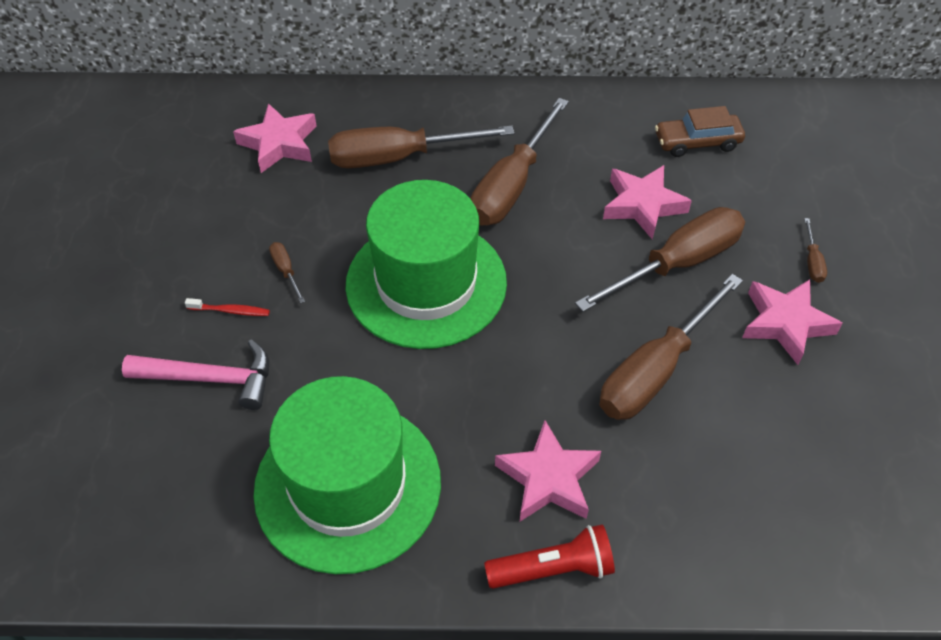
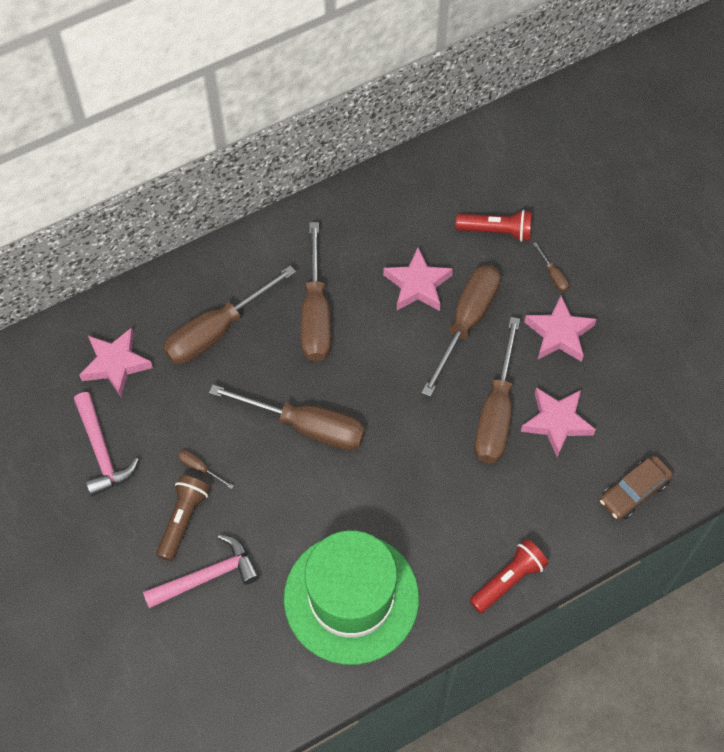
camera: 30 degrees left, 10 degrees up
red toothbrush [185,298,270,316] -> brown flashlight [156,475,210,561]
green hat [346,180,507,349] -> brown screwdriver [209,384,365,450]
pink star [495,420,601,522] -> pink star moved to [521,387,596,457]
brown car [655,106,745,157] -> brown car moved to [600,455,673,520]
none -> pink hammer [74,392,139,496]
none -> red flashlight [456,210,532,242]

